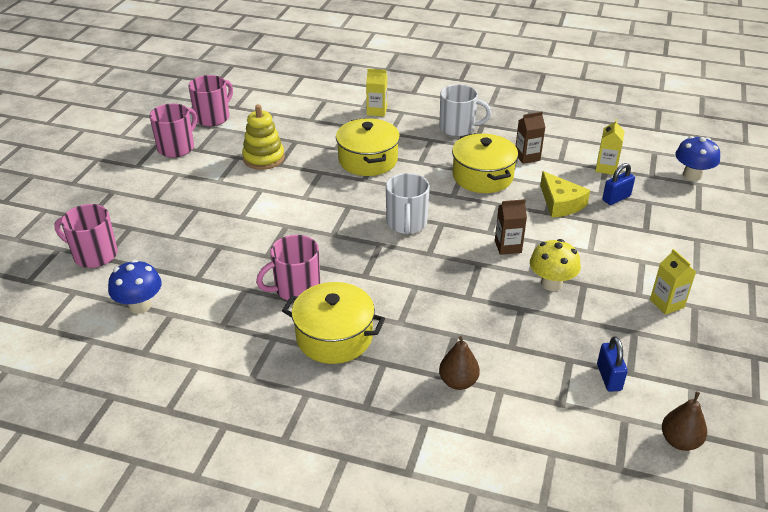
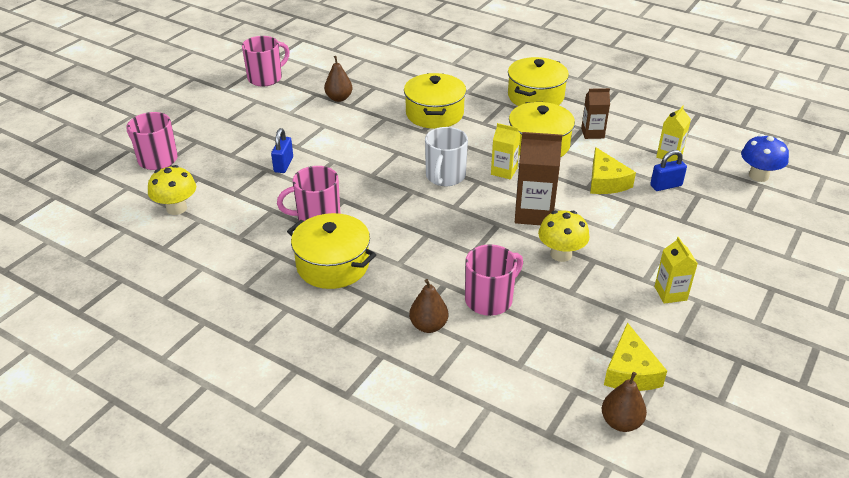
camera: 15 degrees right, 0 degrees up
blue mushroom [108,260,162,314] -> yellow mushroom [148,165,196,215]
pink mug [188,75,233,126] -> pink mug moved to [465,244,523,316]
yellow stacking toy [242,104,285,170] -> brown pear [324,56,352,102]
yellow carton [366,69,387,117] -> yellow carton moved to [491,123,521,180]
white mug [439,84,491,137] -> yellow pot [508,57,569,106]
brown carton [495,199,527,255] -> brown carton [515,132,562,225], size x1.65
blue padlock [597,336,628,392] -> blue padlock moved to [271,128,293,173]
none -> yellow cheese [604,322,667,391]

